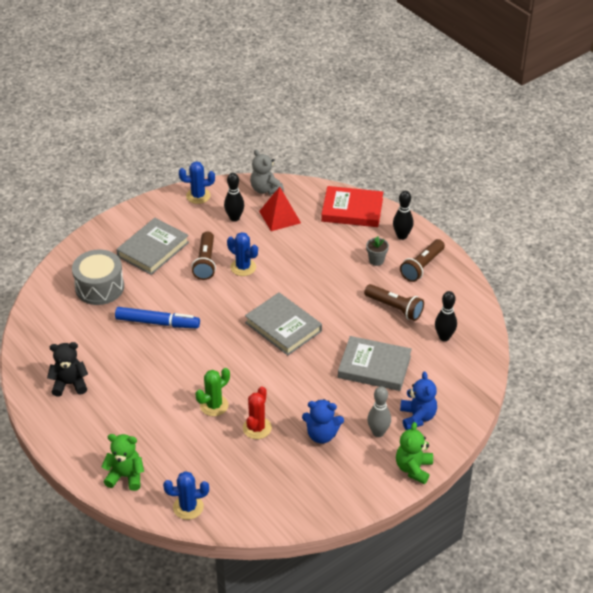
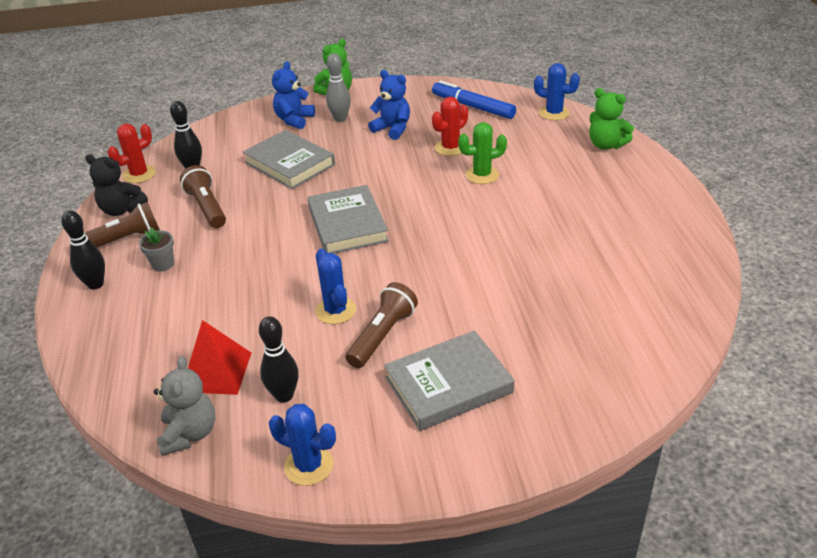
camera: 150 degrees left, 5 degrees down
black teddy bear [47,342,88,397] -> black teddy bear moved to [85,154,148,216]
grey drum [72,250,124,305] -> none
blue marker [115,307,200,328] -> blue marker moved to [432,80,516,119]
red book [321,186,383,227] -> none
none -> red cactus [108,124,156,183]

